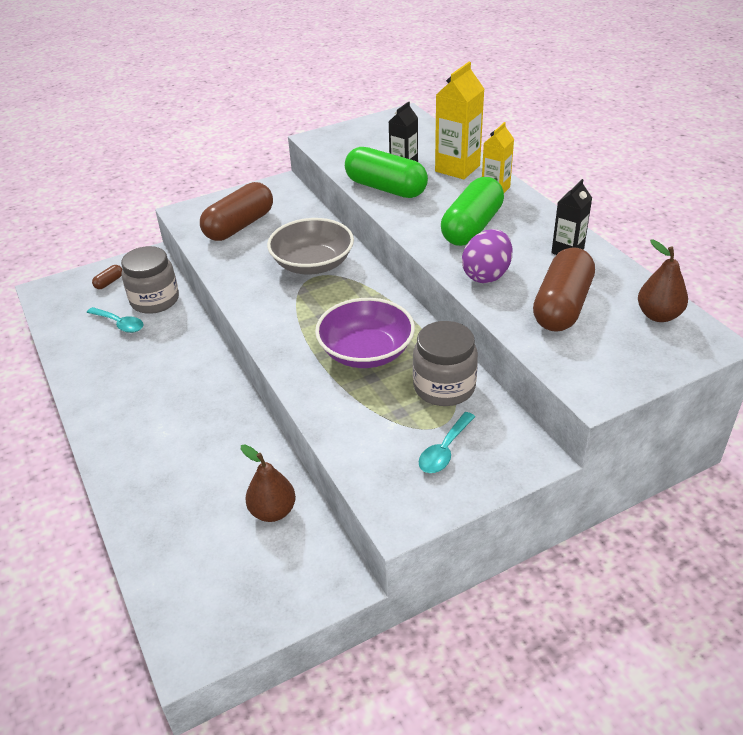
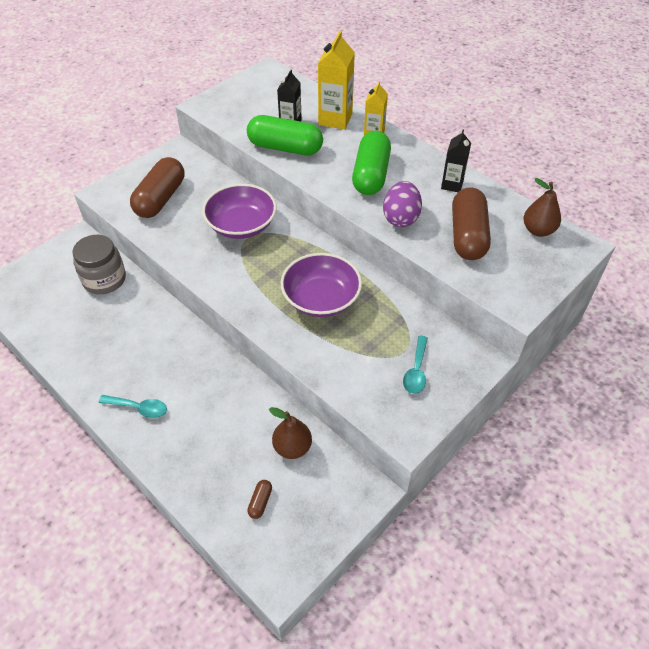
camera: 20 degrees left, 10 degrees up
turquoise spoon [87,307,144,333] -> turquoise spoon moved to [98,395,167,418]
brown capsule [92,265,122,289] -> brown capsule moved to [247,480,272,519]
grey bowl [267,218,354,274] -> purple bowl [202,184,276,239]
grey jar [413,321,478,406] -> none

